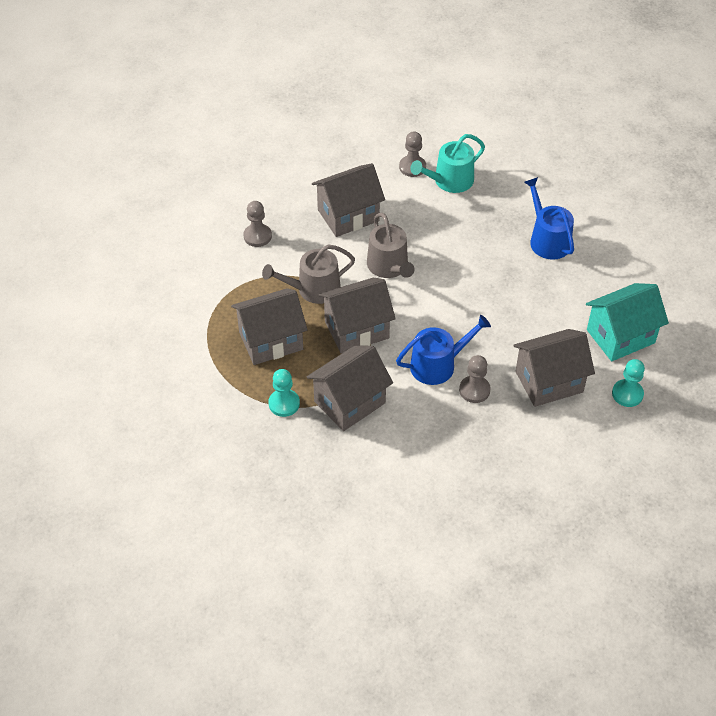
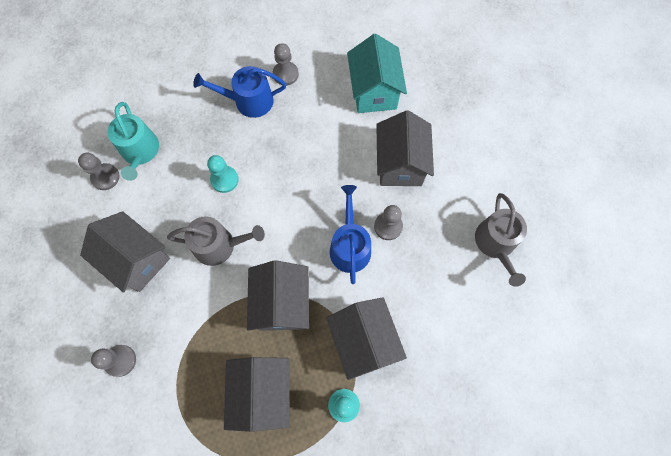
camera: 70 degrees left, 20 degrees up
grey watering can [262,245,355,304] -> grey watering can moved to [475,193,527,287]
grey house [312,163,385,237] -> grey house turned 45 degrees counterclockwise [80,211,170,293]
turquoise pawn [612,359,645,407] -> turquoise pawn moved to [207,155,239,193]
none -> grey pawn [273,43,299,86]

